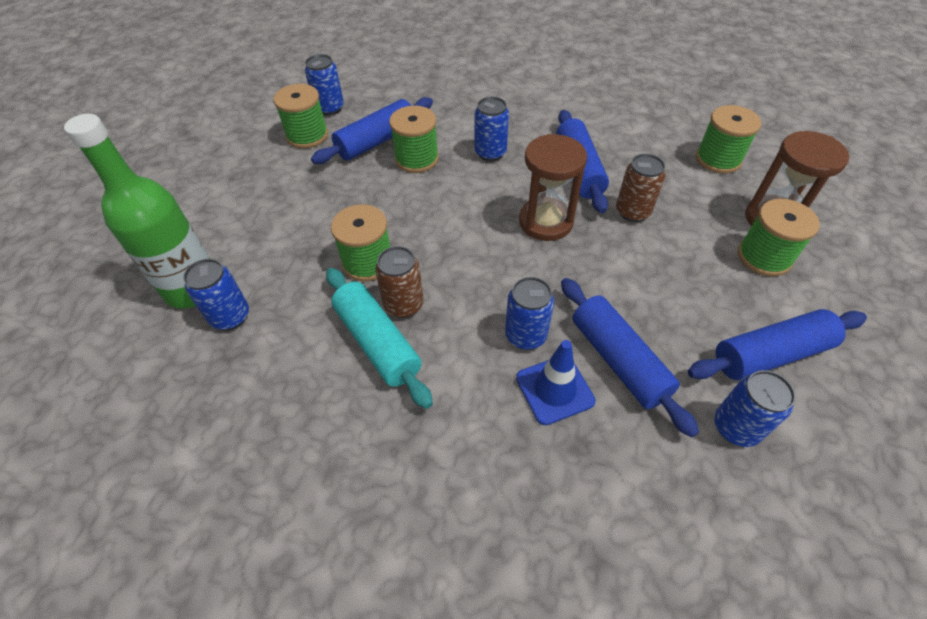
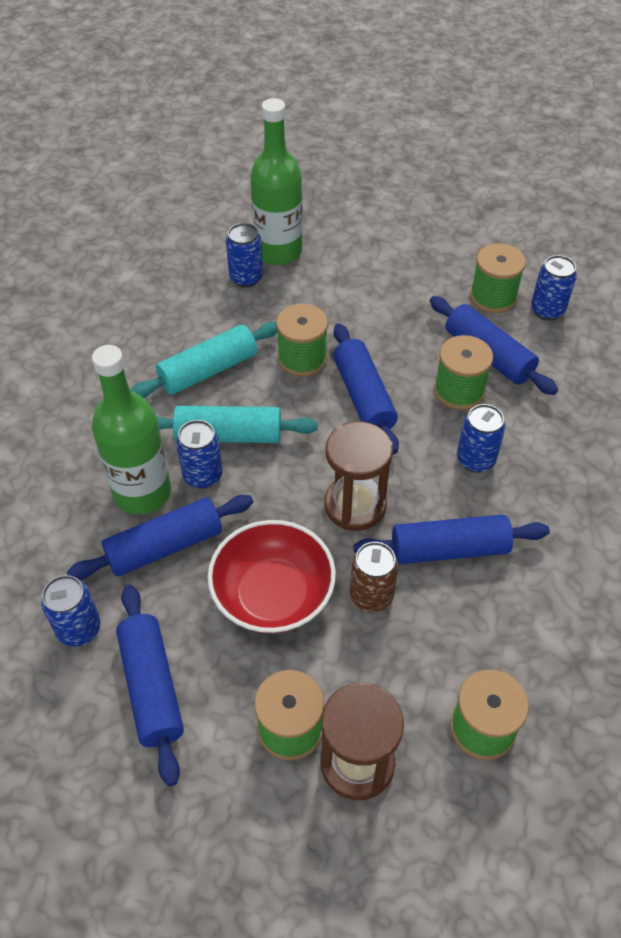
camera: 90 degrees right, 0 degrees up
brown can [375,246,424,318] -> none
blue traffic cone [516,340,596,425] -> green bottle [92,345,171,514]
none -> turquoise rolling pin [157,406,318,443]
none -> red bowl [208,520,336,633]
none -> blue rolling pin [333,323,399,454]

